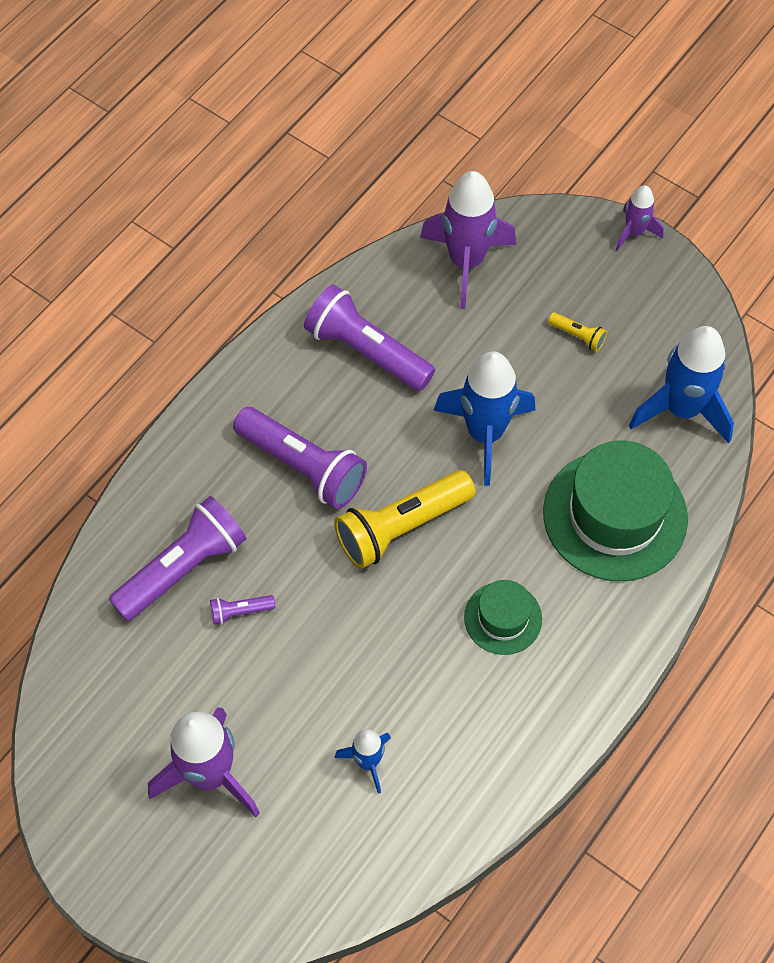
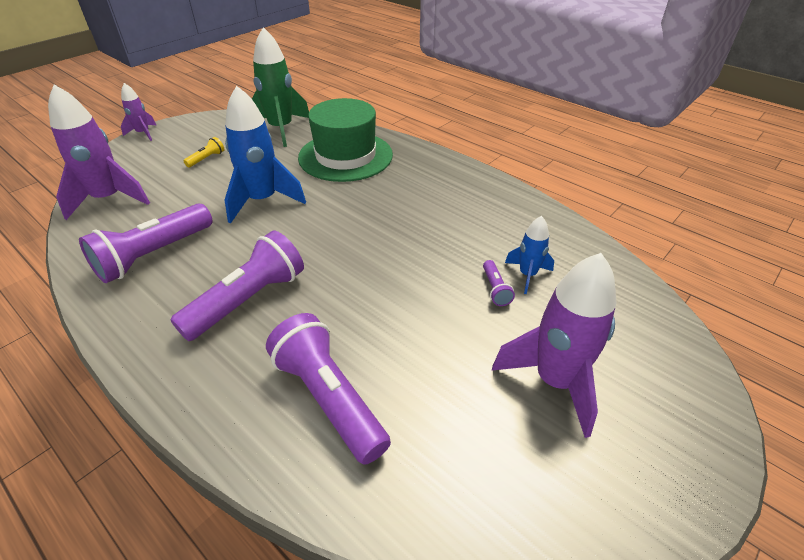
camera: 85 degrees left, 20 degrees down
purple flashlight [210,595,275,625] -> purple flashlight moved to [483,260,515,306]
yellow flashlight [334,470,475,569] -> none
green hat [464,580,542,655] -> none
blue rocket [629,326,734,444] -> green rocket [252,27,309,147]

